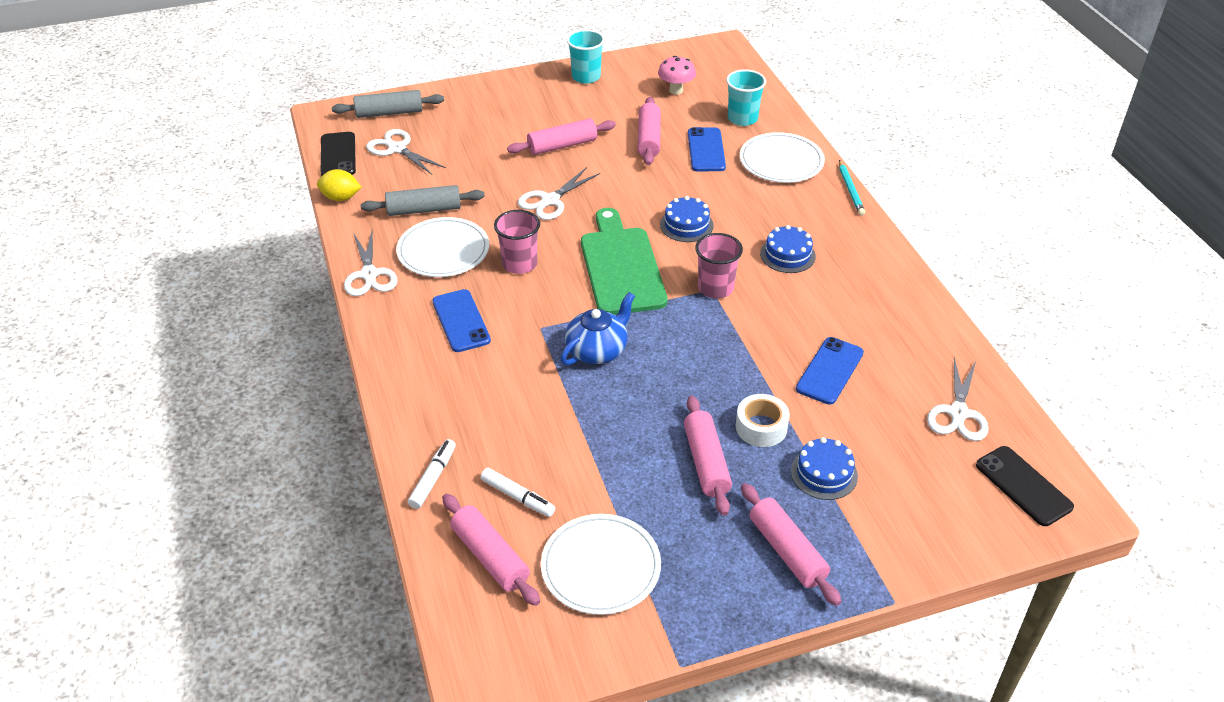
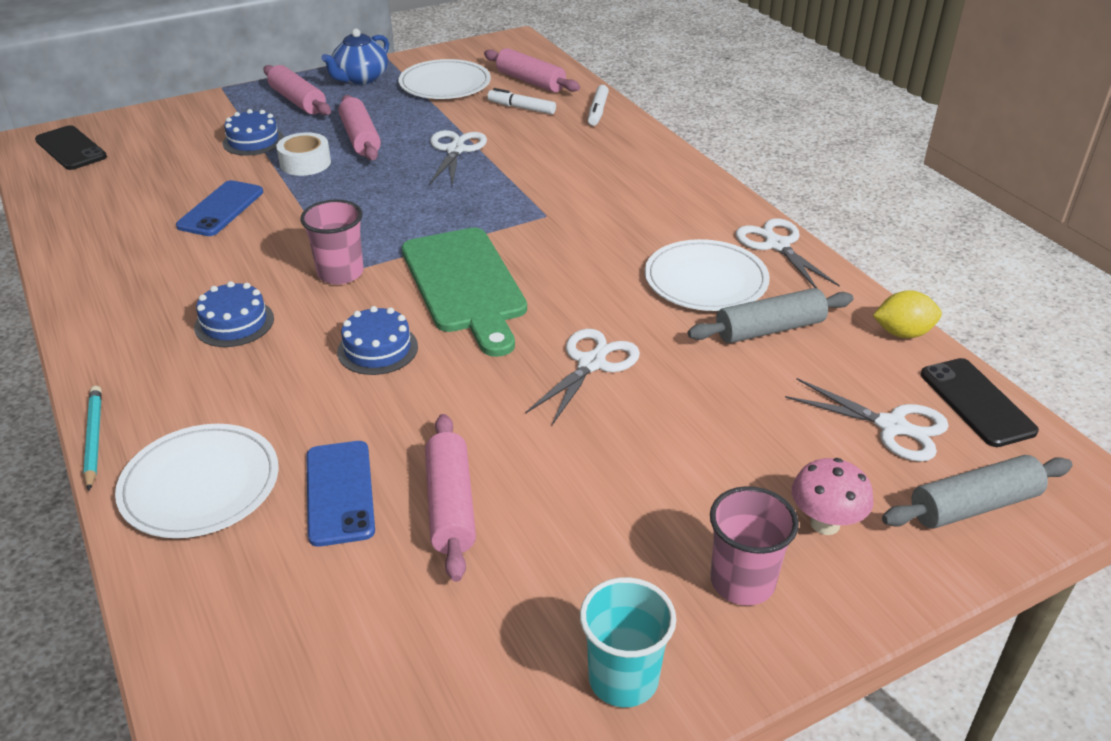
camera: 170 degrees right, 5 degrees down
blue phone [432,289,491,352] -> none
pink cup [494,210,540,274] -> pink cup moved to [710,486,799,606]
pink rolling pin [507,118,616,155] -> none
blue teapot [560,292,635,365] -> blue teapot moved to [321,29,389,85]
pink mushroom [658,56,696,95] -> pink mushroom moved to [792,458,873,535]
turquoise cup [726,69,766,126] -> none
white scissors [927,358,989,441] -> white scissors moved to [429,130,487,186]

